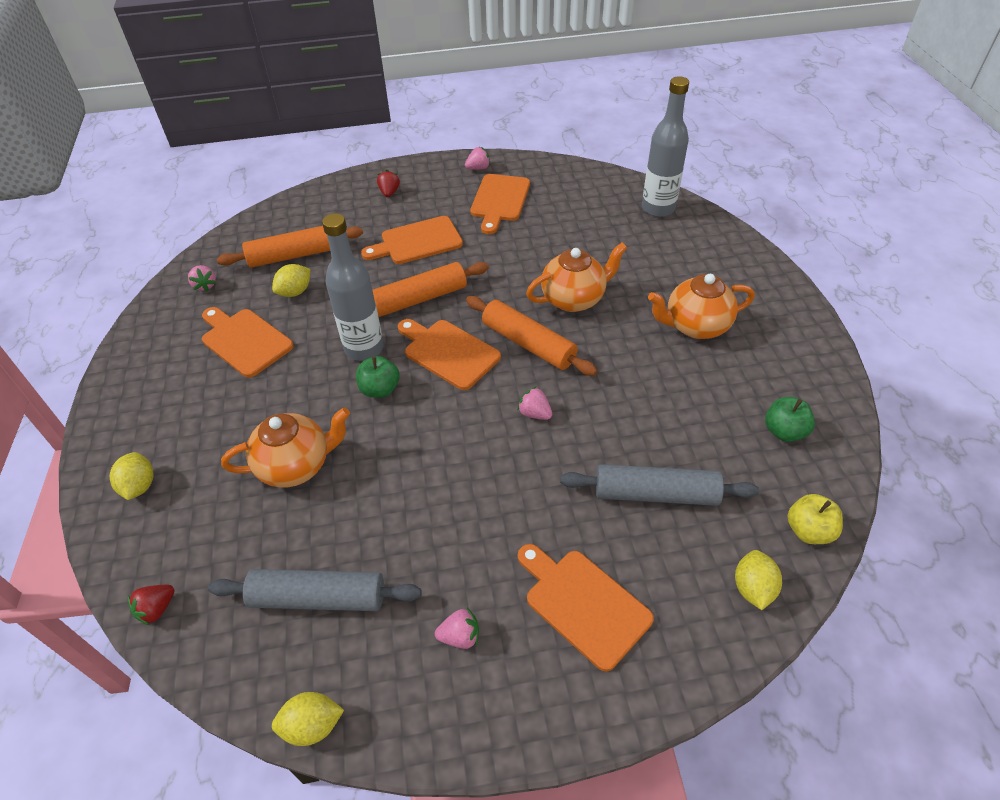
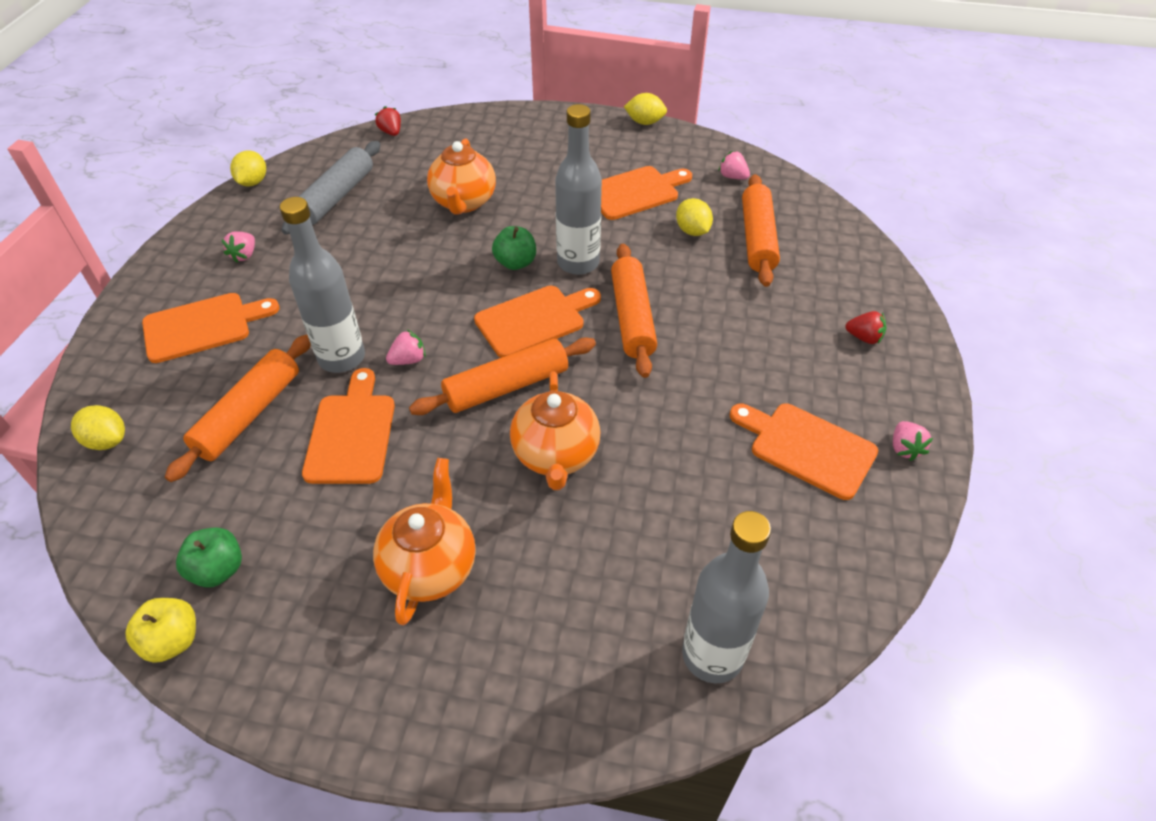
camera: 110 degrees right, 0 degrees up
yellow lemon [110,452,154,500] -> yellow lemon moved to [624,93,667,125]
pink strawberry [188,265,216,292] -> pink strawberry turned 45 degrees clockwise [718,151,750,180]
orange cutting board [361,216,463,264] -> orange cutting board moved to [302,368,395,484]
grey rolling pin [560,464,759,506] -> orange rolling pin [165,335,311,482]
yellow apple [788,494,843,544] -> yellow apple moved to [125,598,196,663]
none -> grey bottle [280,197,365,373]

